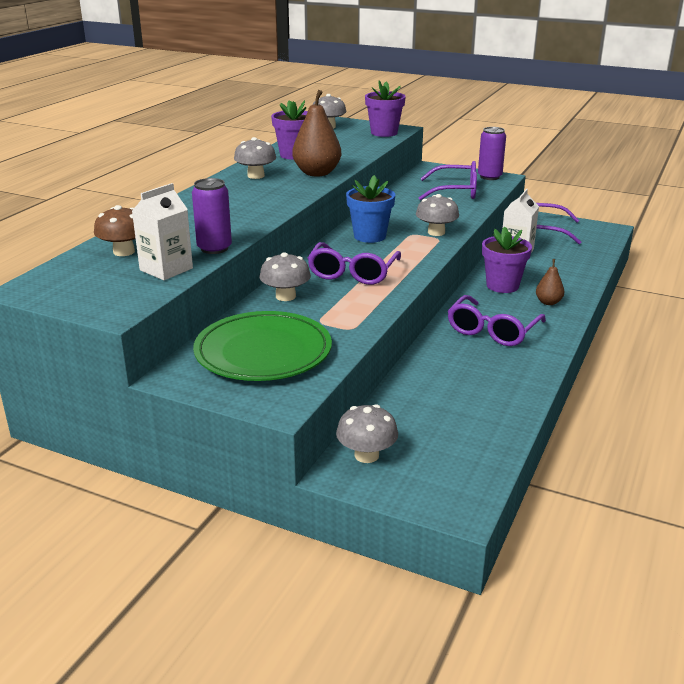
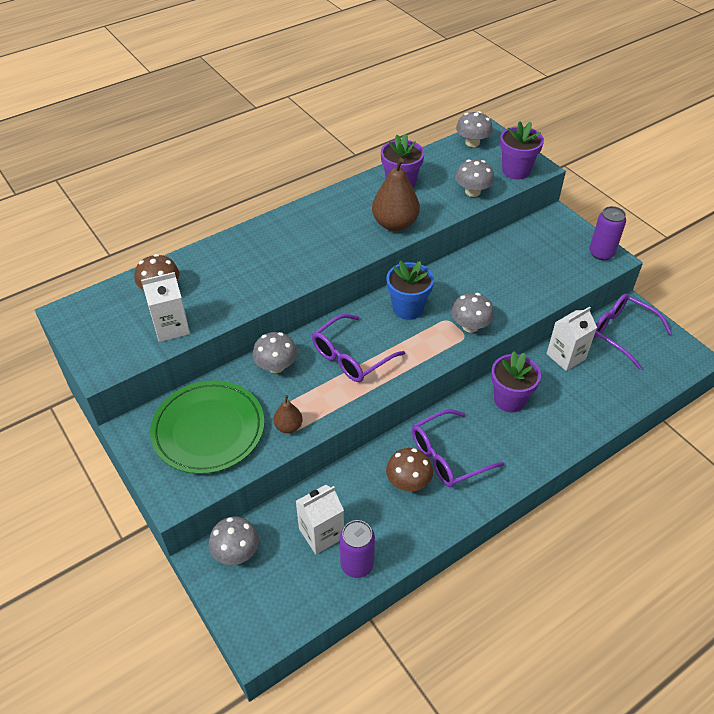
camera: 30 degrees right, 20 degrees up
purple can [192,178,232,254] -> purple can moved to [340,520,375,578]
grey mushroom [234,137,276,179] -> grey mushroom moved to [455,160,494,197]
purple glasses [419,161,477,200] -> none
brown pear [536,259,564,305] -> brown pear moved to [273,395,303,433]
none -> white carton [296,485,344,554]
none -> brown mushroom [386,448,433,491]

